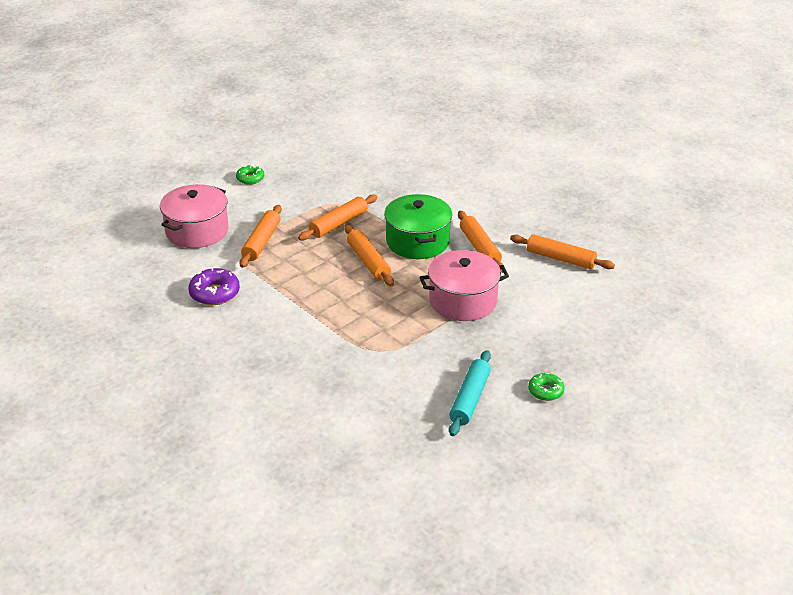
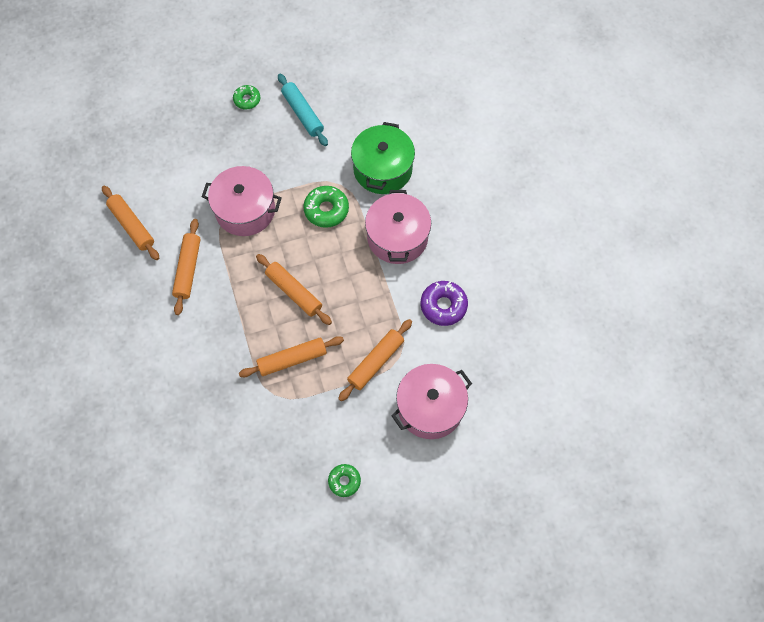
camera: 155 degrees left, 30 degrees up
orange rolling pin [345,225,394,286] -> orange rolling pin turned 45 degrees counterclockwise [256,254,332,325]
green pot [384,194,452,259] -> green pot moved to [351,122,415,194]
turquoise rolling pin [449,350,491,436] -> turquoise rolling pin turned 75 degrees counterclockwise [278,74,328,146]
none -> green donut [303,186,349,228]
none -> pink pot [365,190,431,264]

